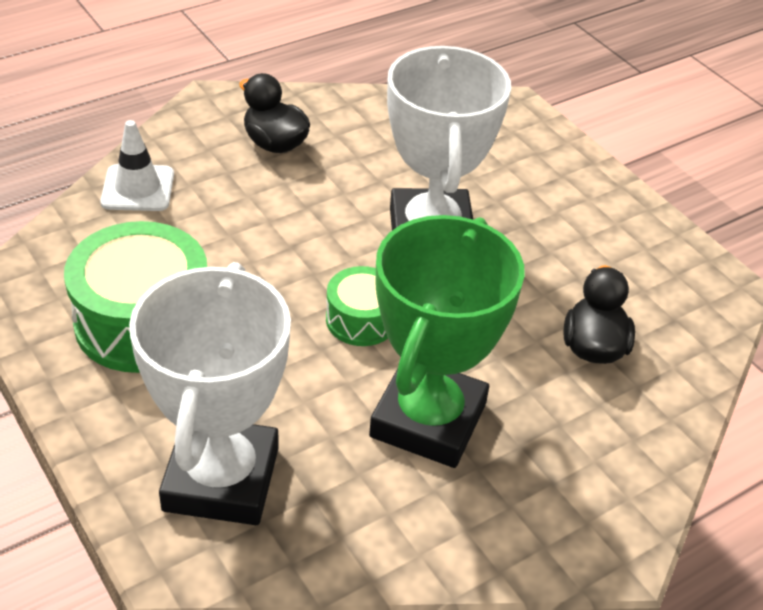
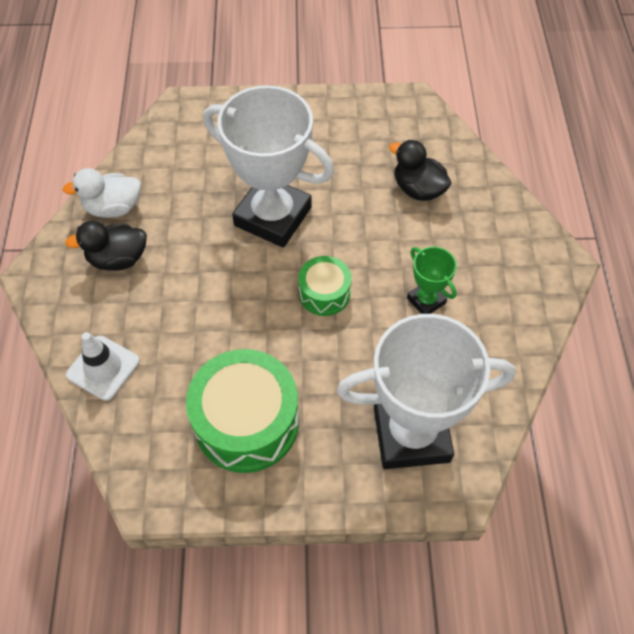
camera: 55 degrees left, 15 degrees up
white trophy [129,262,291,525] -> white trophy turned 45 degrees counterclockwise [337,314,516,469]
green trophy [369,215,525,468] -> green trophy [407,247,457,314], size x0.46
none -> white duck [63,168,141,218]

